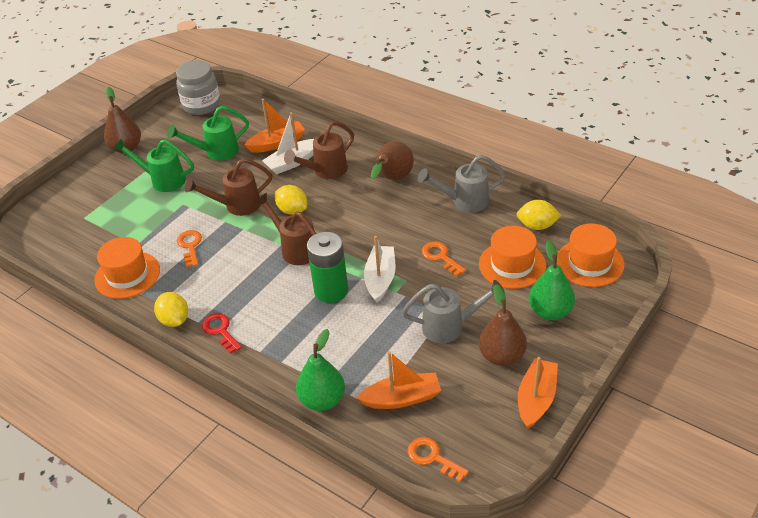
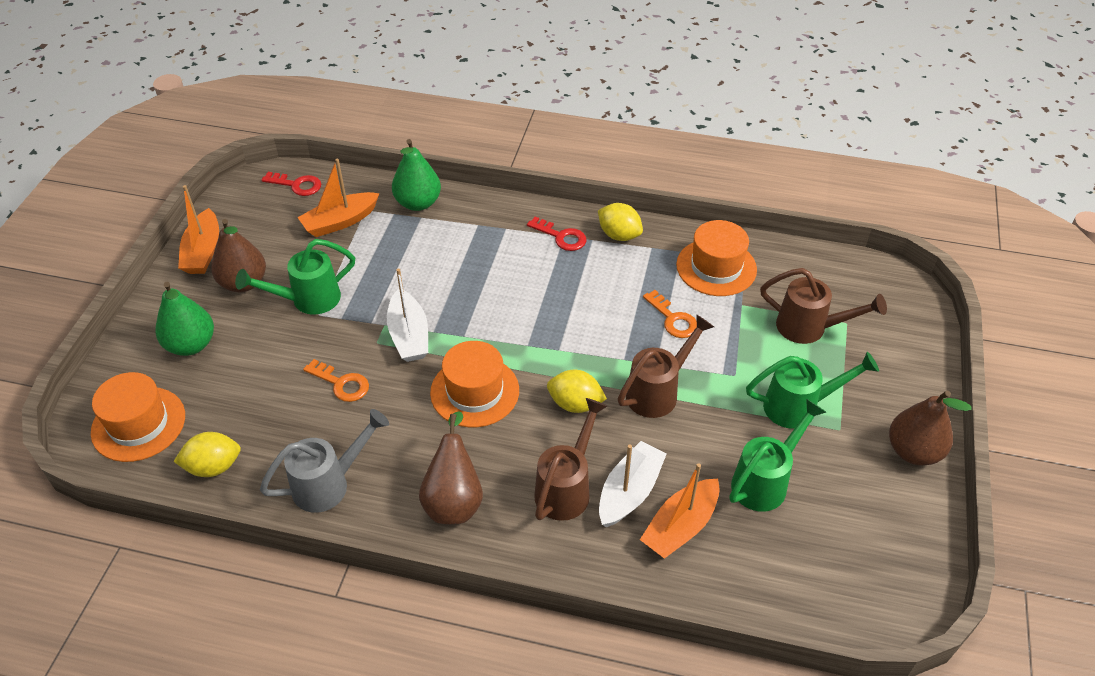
camera: 155 degrees right, 5 degrees up
grey jar [176,60,220,115] -> none
brown watering can [255,193,316,265] -> brown watering can moved to [760,268,887,344]
green battery [307,232,348,303] -> none
grey watering can [402,280,505,343] -> green watering can [235,239,355,315]
orange key [408,437,469,482] -> red key [262,172,321,196]
orange hat [479,225,546,289] -> orange hat moved to [430,341,519,427]

